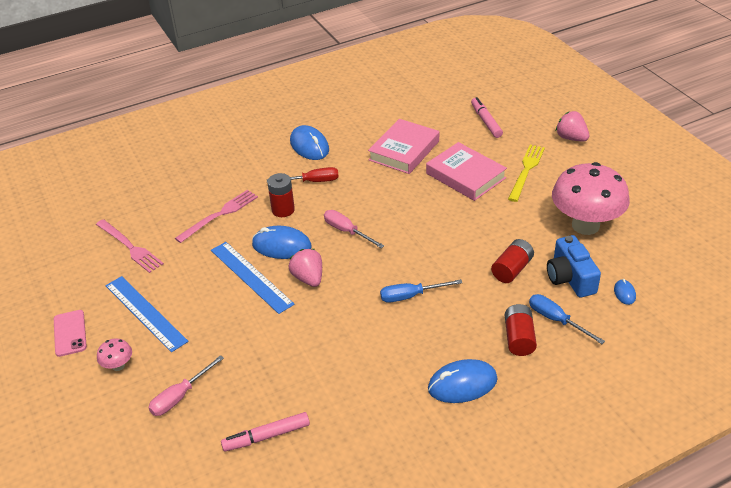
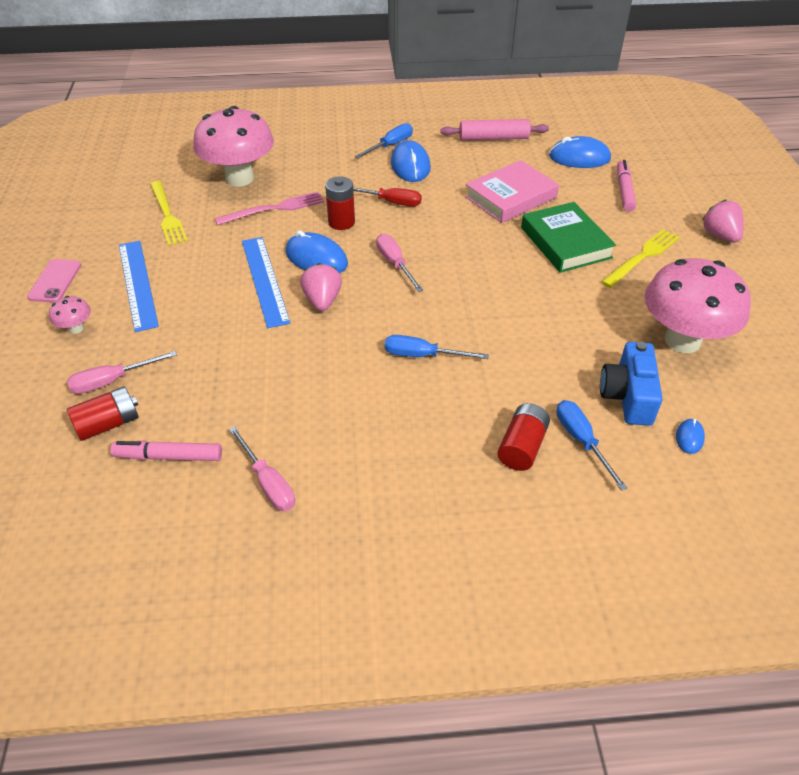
camera: 20 degrees right, 5 degrees up
pink fork [96,219,164,273] -> yellow fork [150,181,188,246]
pink book [426,142,507,201] -> green book [521,202,616,273]
blue mouse [428,359,498,403] -> blue mouse moved to [549,136,611,168]
red battery [491,239,534,283] -> red battery moved to [67,386,139,441]
none -> pink mushroom [193,106,274,187]
none -> pink screwdriver [229,426,295,511]
none -> blue screwdriver [355,123,413,158]
none -> pink rolling pin [440,119,549,141]

